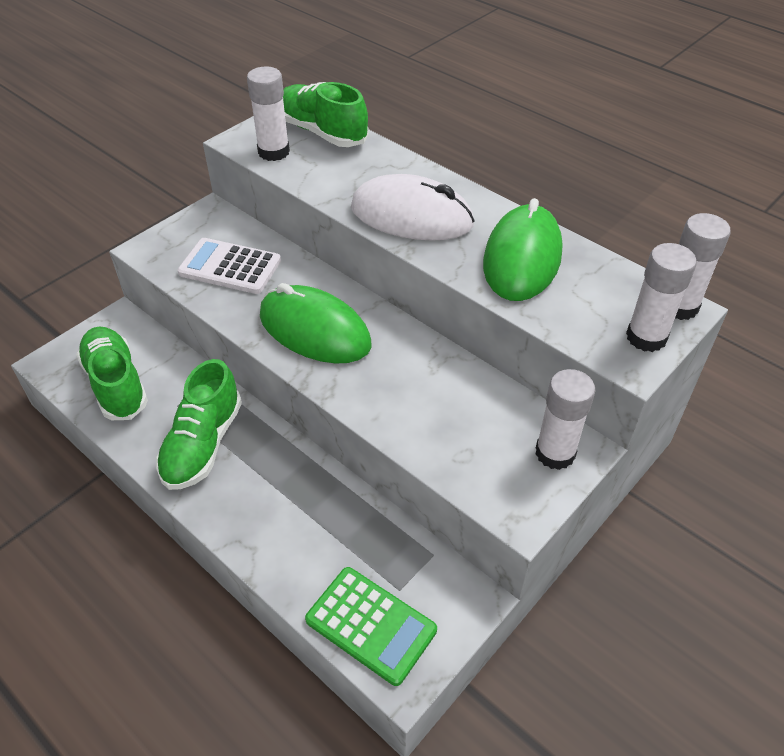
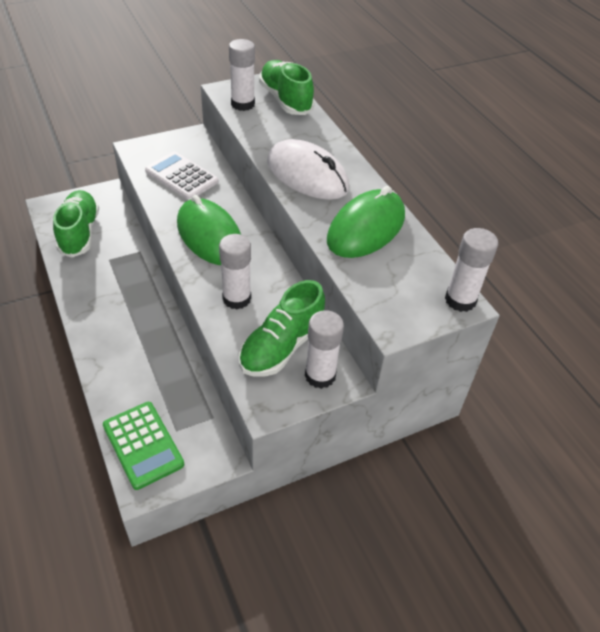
camera: 20 degrees right, 0 degrees up
green shoe [156,359,242,490] -> green shoe moved to [239,280,325,377]
white glue stick [626,243,697,352] -> white glue stick moved to [219,234,251,309]

